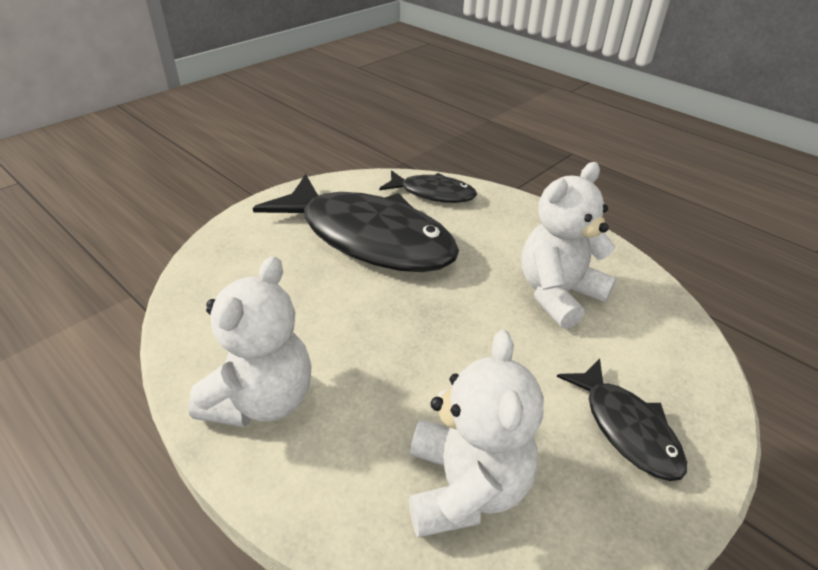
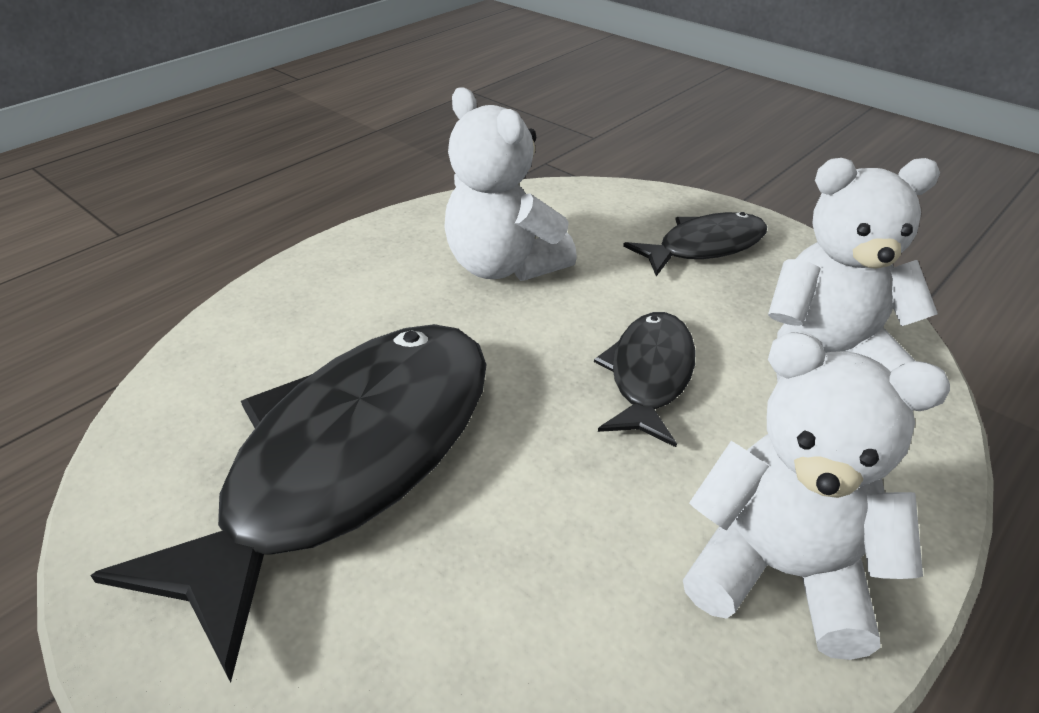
camera: 90 degrees left, 0 degrees up
black fish [379,170,477,203] -> black fish moved to [594,312,696,447]

